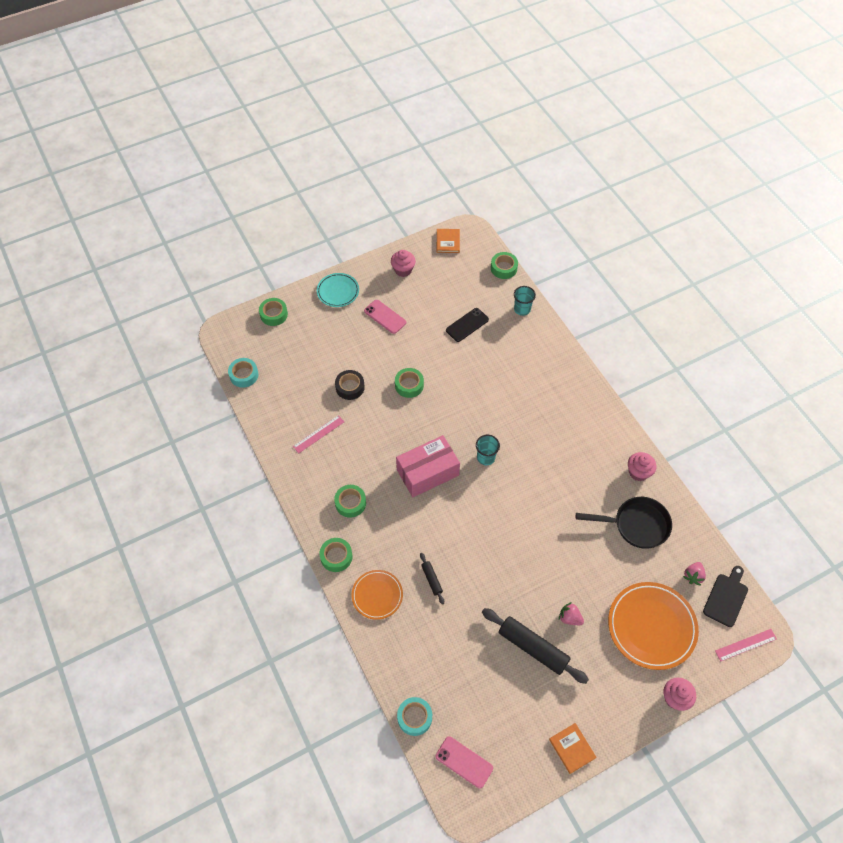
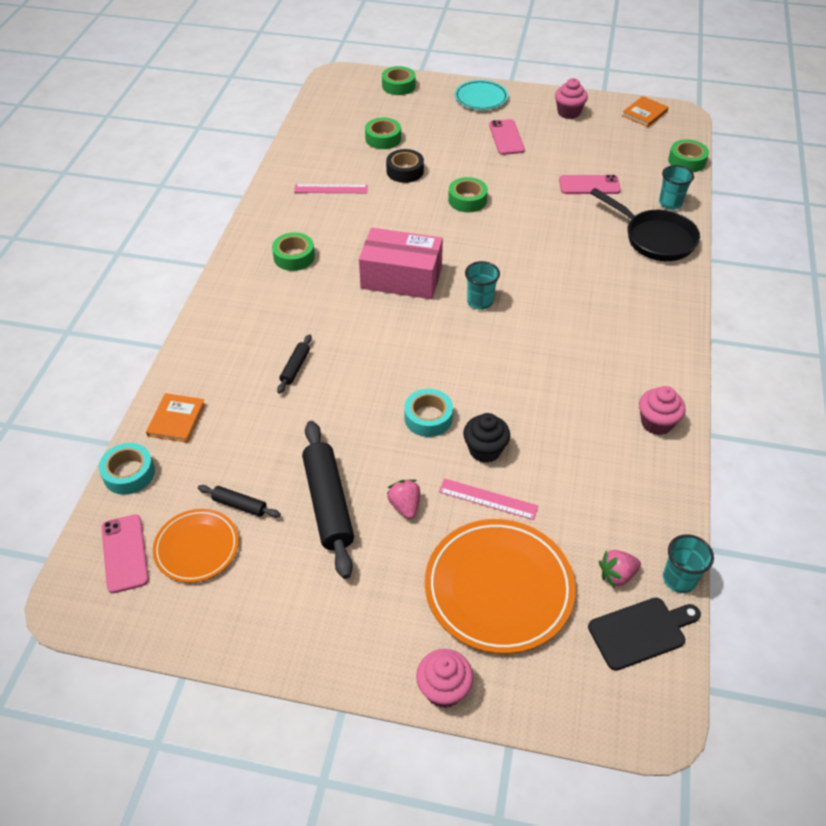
camera: 40 degrees right, 10 degrees down
turquoise tape [228,358,259,388] -> turquoise tape moved to [404,389,453,437]
green tape [320,538,353,572] -> green tape moved to [365,117,401,149]
orange plate [352,570,403,620] -> orange plate moved to [153,509,239,583]
black phone [446,308,489,342] -> pink phone [559,175,621,194]
orange book [549,723,597,774] -> orange book moved to [146,393,205,443]
black pan [576,497,672,549] -> black pan moved to [590,188,700,261]
pink ruler [715,629,777,661] -> pink ruler moved to [439,478,538,520]
none -> black rolling pin [198,485,281,518]
none -> black cupcake [463,413,510,463]
none -> turquoise cup [663,534,714,593]

